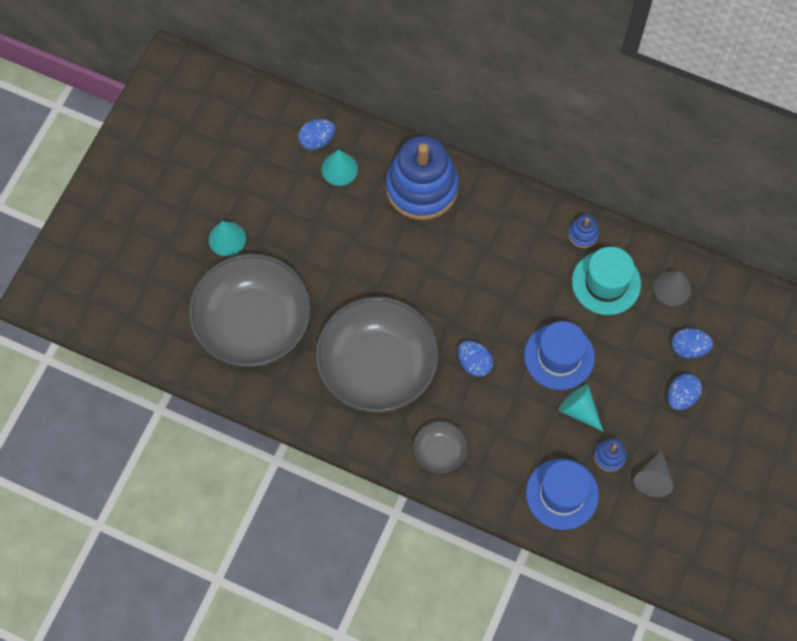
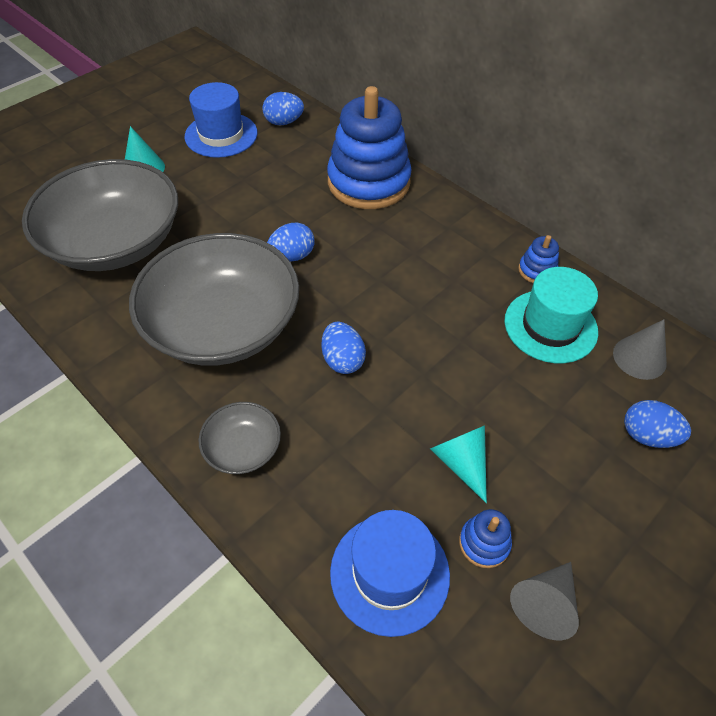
camera: 20 degrees right, 15 degrees down
turquoise cone [321,150,358,186] -> none
blue hat [524,321,595,390] -> blue hat moved to [184,82,258,158]
blue egg [668,374,702,410] -> blue egg moved to [267,222,315,262]

